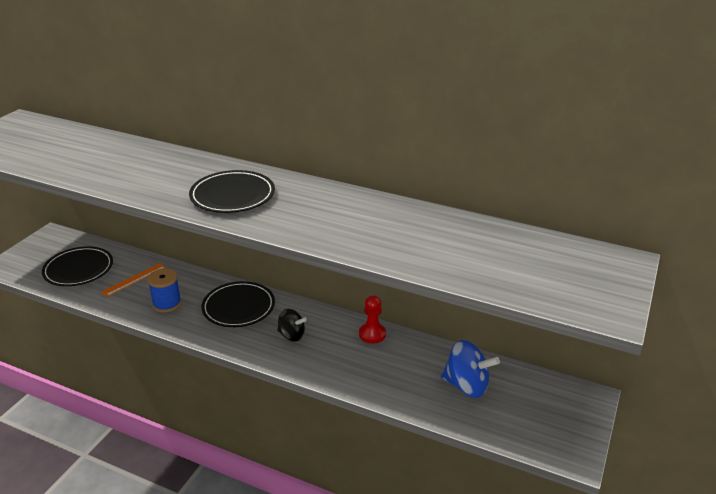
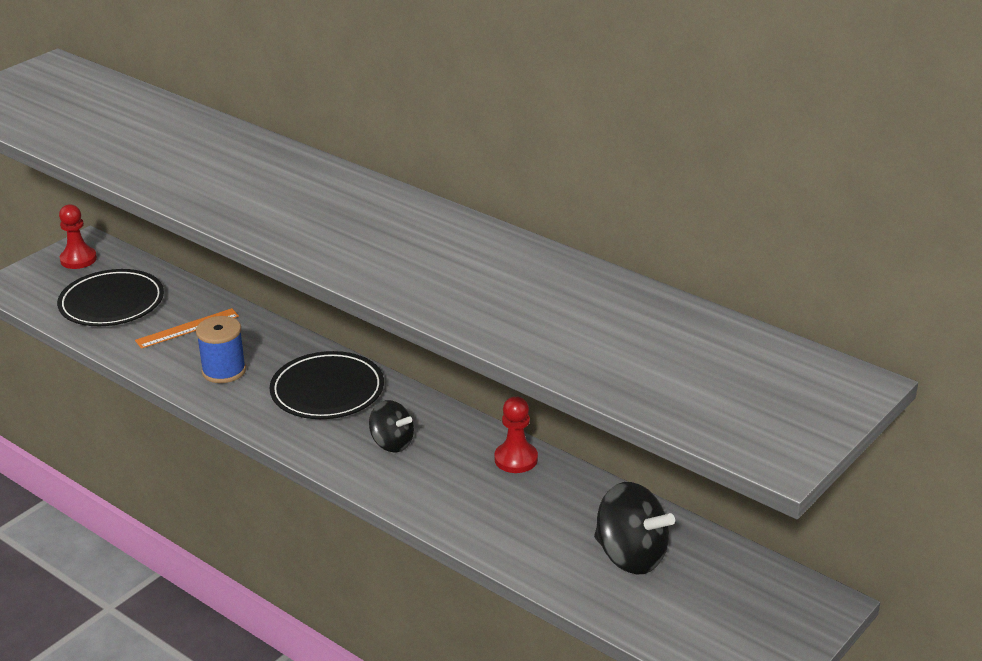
camera: 15 degrees right, 0 degrees up
black plate [189,170,275,213] -> none
blue spinning top [441,340,500,398] -> black spinning top [594,482,675,574]
none -> red pawn [59,204,97,269]

